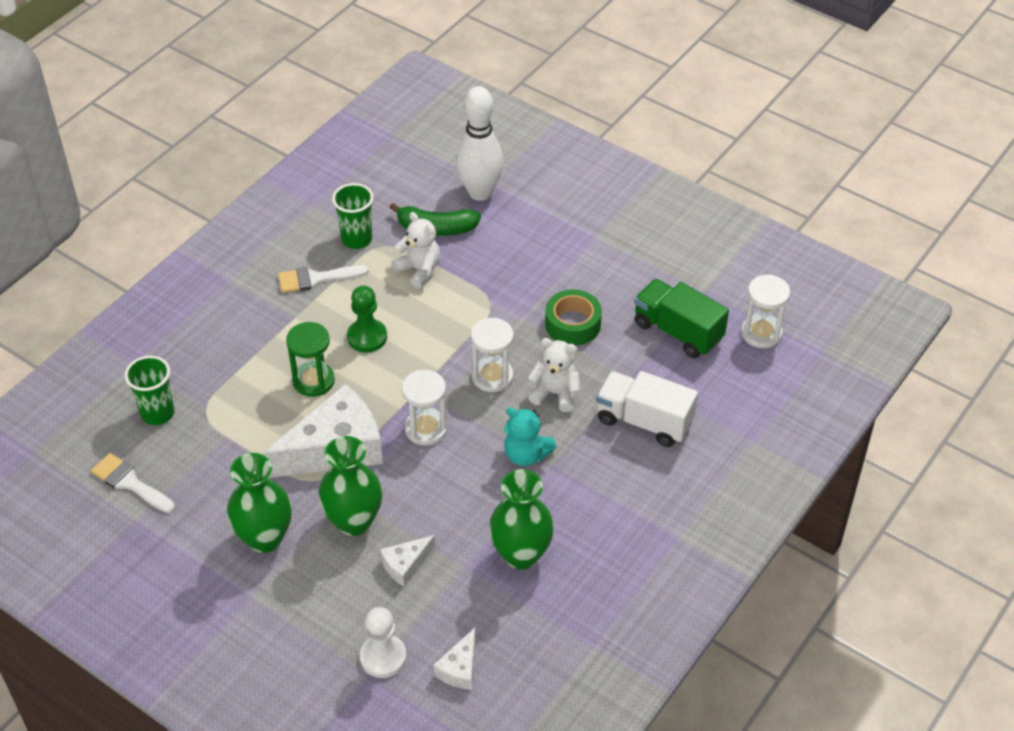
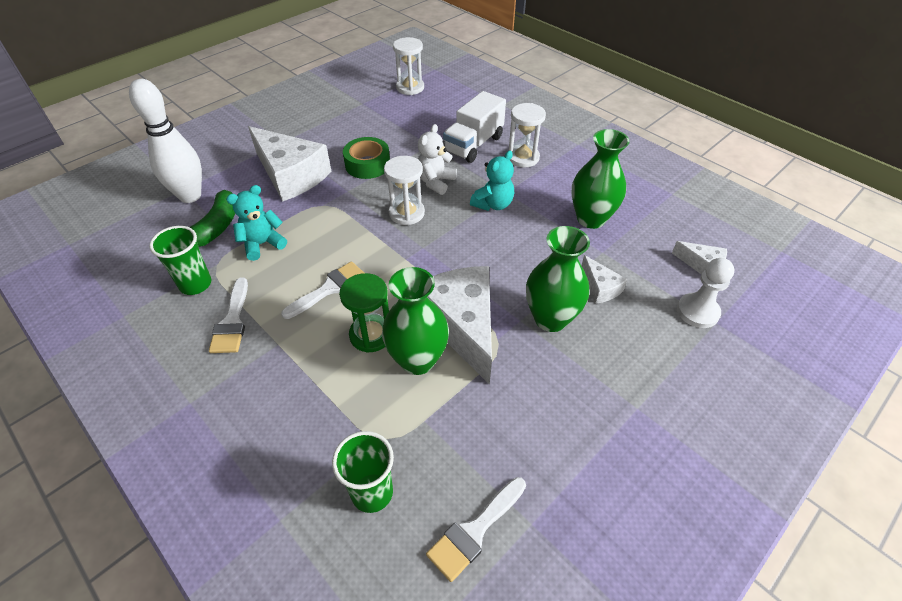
camera: 80 degrees left, 0 degrees up
green vase [227,453,292,553] -> green vase moved to [382,267,449,375]
green pawn [347,285,387,352] -> white brush [281,261,364,319]
white teddy bear [392,212,440,288] -> turquoise teddy bear [226,185,287,261]
white hourglass [402,370,448,446] -> white hourglass moved to [508,103,546,167]
green truck [634,279,729,358] -> none
none -> white cheese [248,126,332,202]

